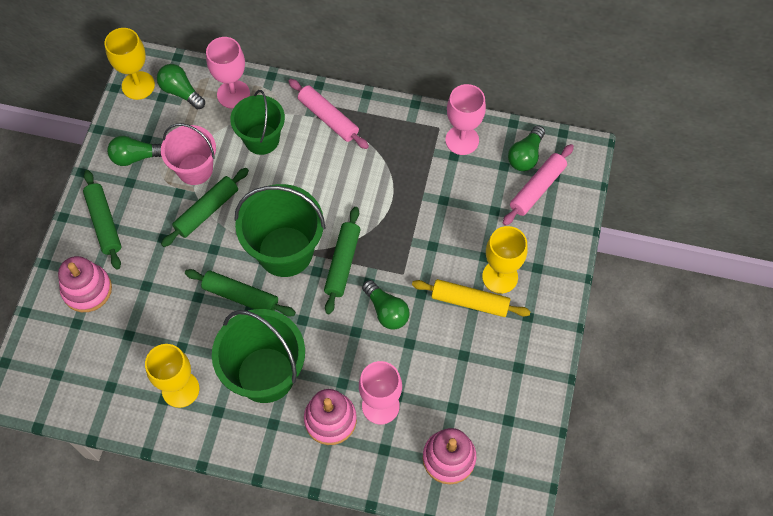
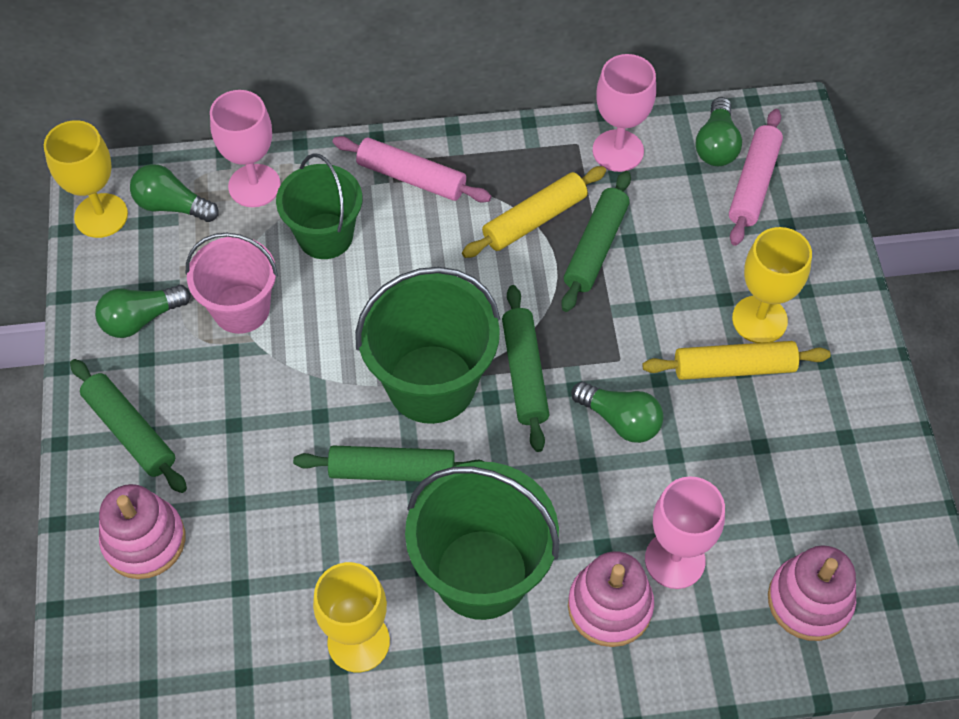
camera: 20 degrees left, 5 degrees down
green rolling pin [161,168,249,247] -> green rolling pin moved to [561,171,631,312]
none -> yellow rolling pin [462,166,606,258]

